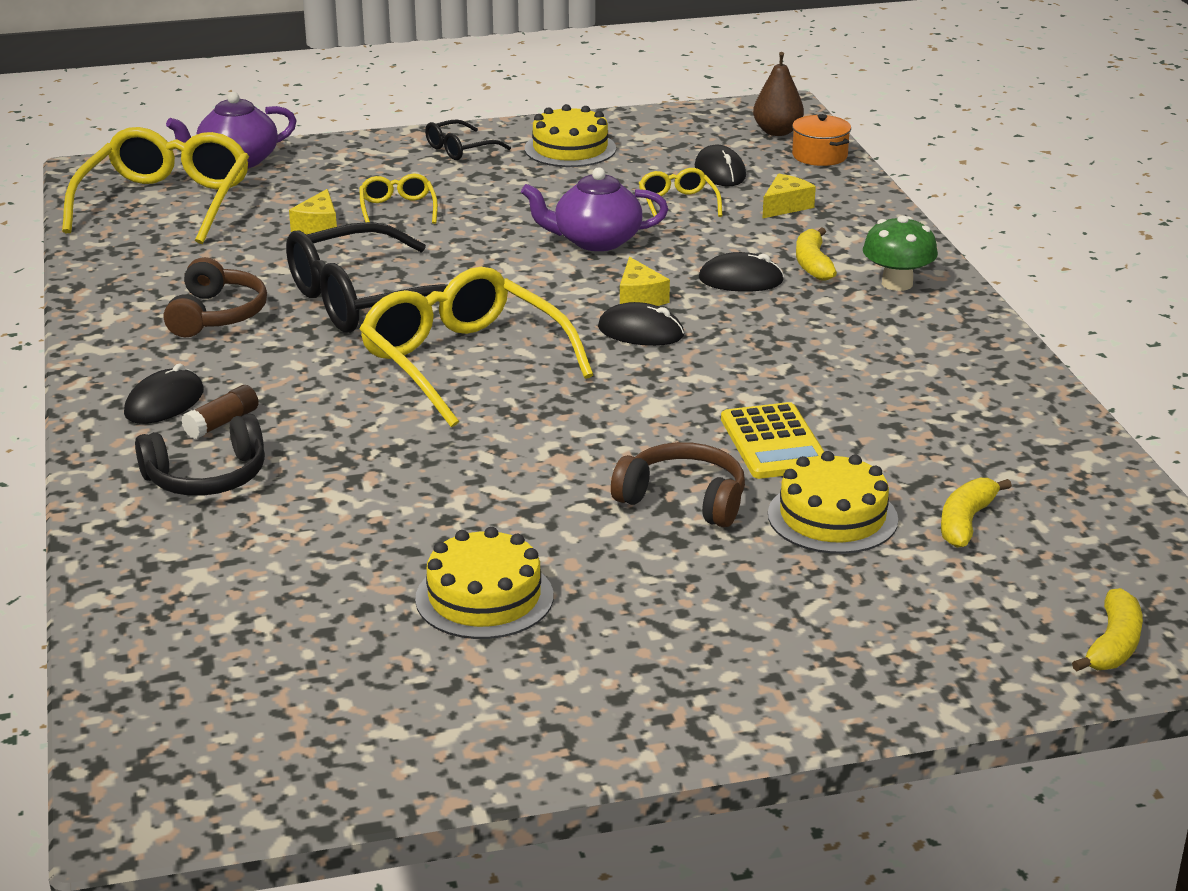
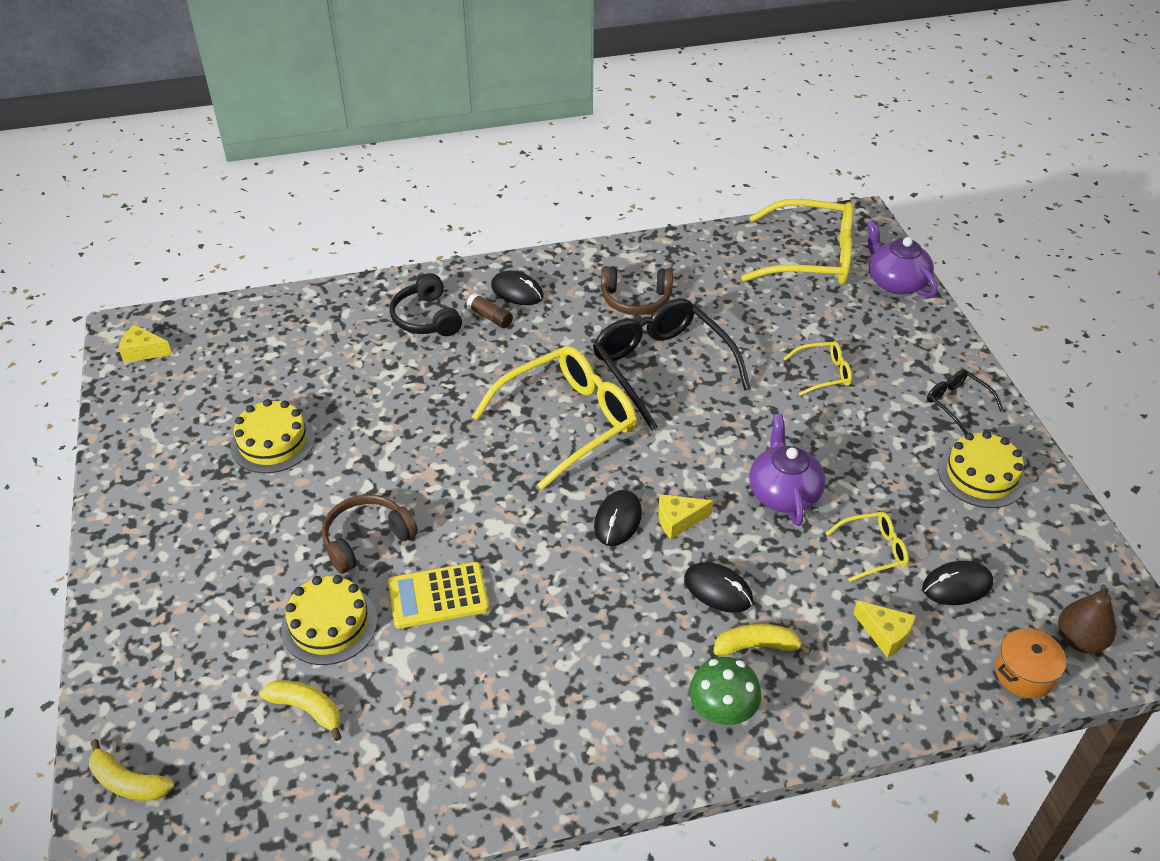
camera: 90 degrees right, 15 degrees up
yellow cheese [289,189,337,235] -> yellow cheese moved to [119,325,172,363]
brown headphones [611,442,745,528] -> brown headphones turned 150 degrees counterclockwise [322,494,418,574]
black mouse [699,252,784,292] -> black mouse turned 60 degrees counterclockwise [684,562,753,613]

